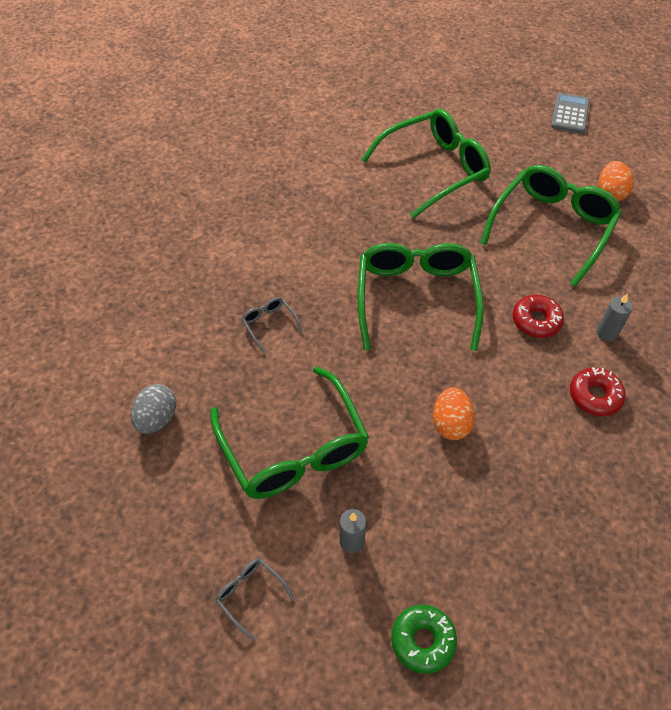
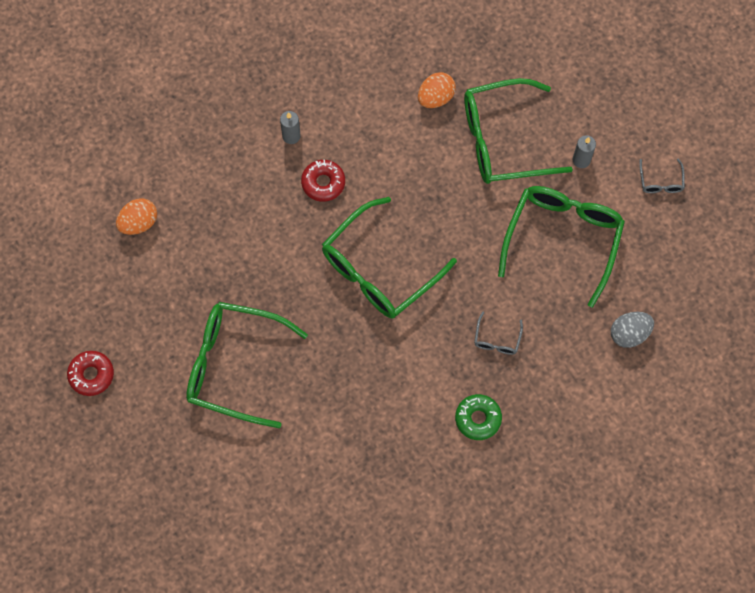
camera: 135 degrees left, 15 degrees up
green donut [391,605,457,674] -> green donut moved to [455,394,502,440]
orange egg [433,387,475,440] -> orange egg moved to [418,72,456,108]
green glasses [480,165,622,287] -> green glasses moved to [464,78,573,184]
grey calculator [551,93,590,133] -> none
red donut [570,367,626,416] -> red donut moved to [67,351,114,396]

